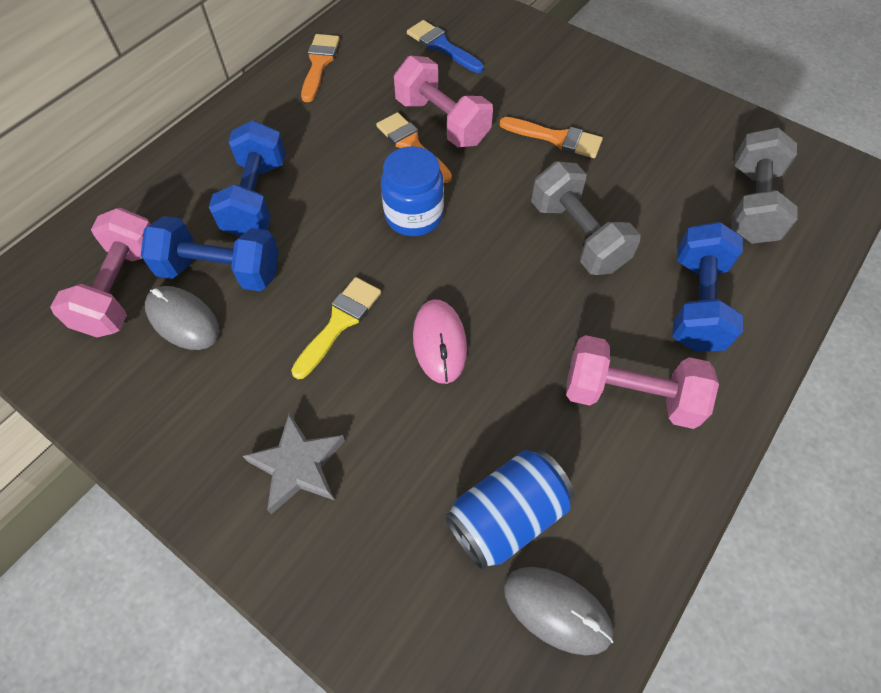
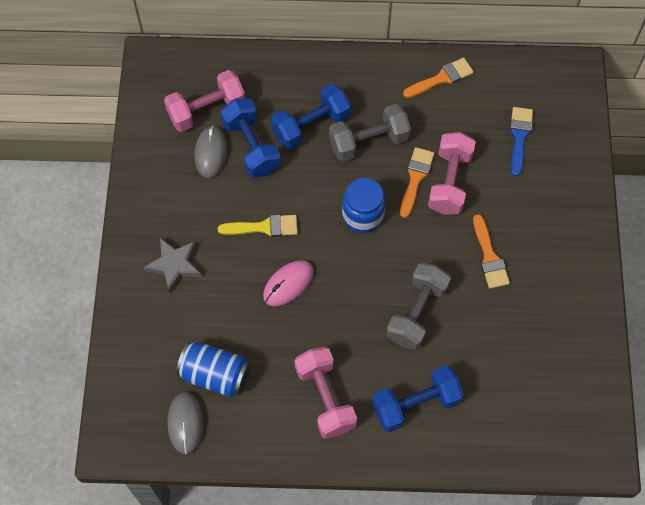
camera: 55 degrees right, 5 degrees up
grey dumbbell [731,128,797,244] -> grey dumbbell moved to [329,104,411,162]

